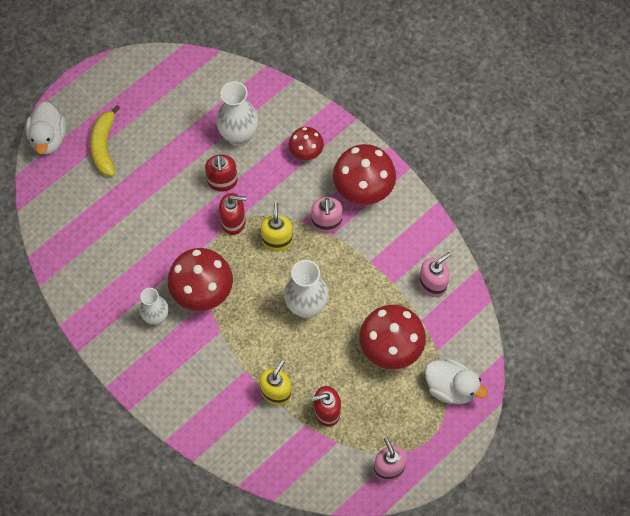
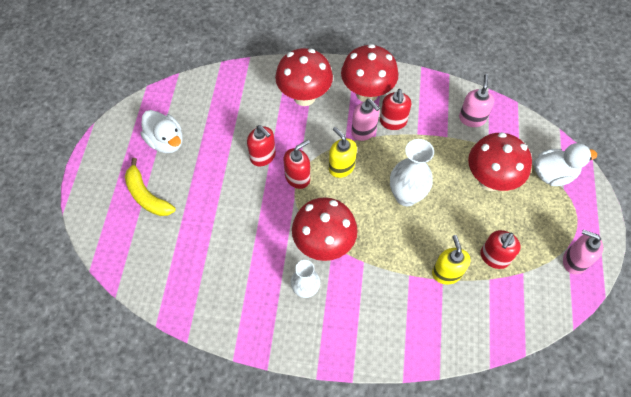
camera: 40 degrees left, 5 degrees down
white duck [26,102,66,155] -> white duck moved to [140,110,183,153]
white vase [216,81,258,147] -> none
red mushroom [289,127,324,160] -> red mushroom [275,48,333,106], size x1.76
none -> red soap dispenser [380,89,411,130]

